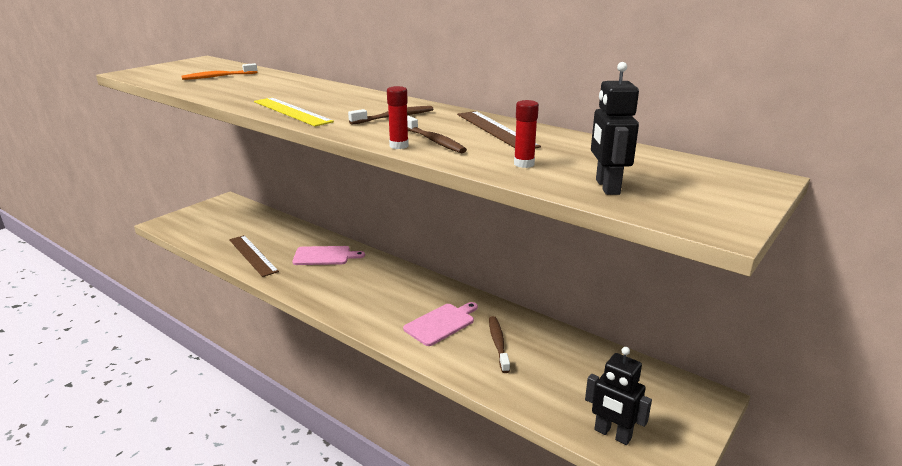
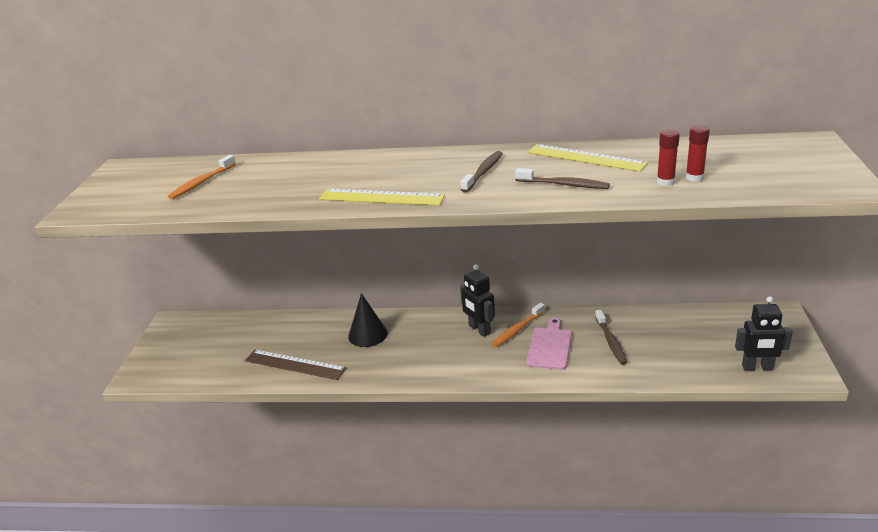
camera: 30 degrees left, 5 degrees up
pink cutting board [292,246,365,265] -> black cone [348,293,387,347]
red glue stick [387,86,409,149] -> red glue stick moved to [686,125,710,182]
brown ruler [457,111,541,149] -> yellow ruler [528,144,648,172]
brown toothbrush [489,316,510,373] -> brown toothbrush turned 150 degrees counterclockwise [595,310,627,365]
black robot [591,62,639,195] -> black robot moved to [460,264,495,337]
none -> orange toothbrush [492,303,545,347]

